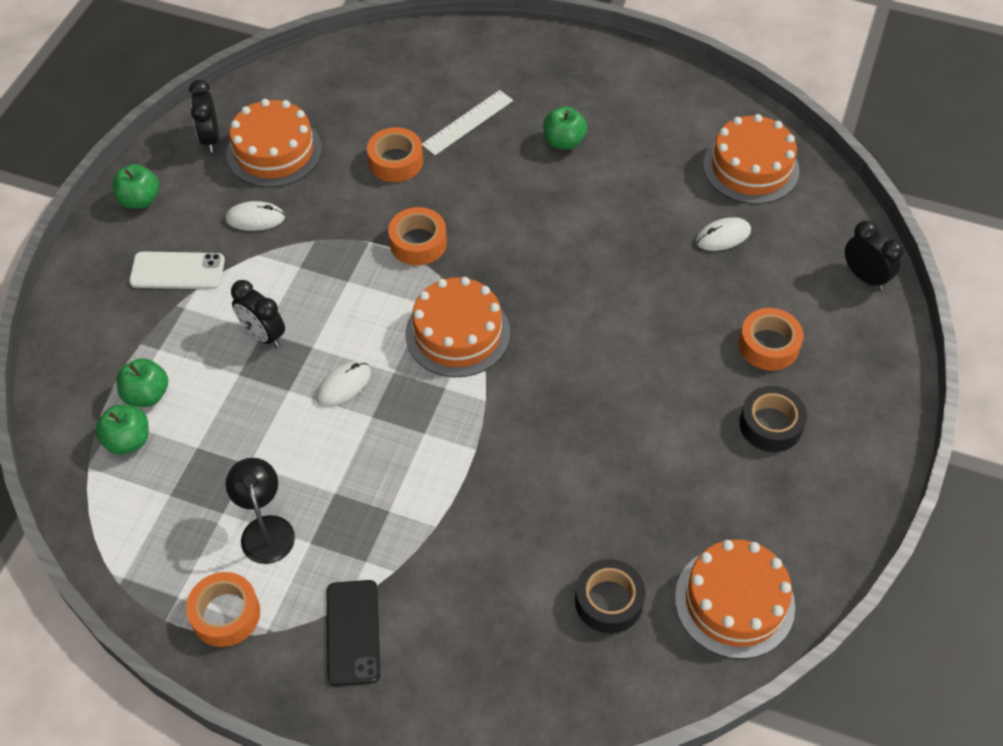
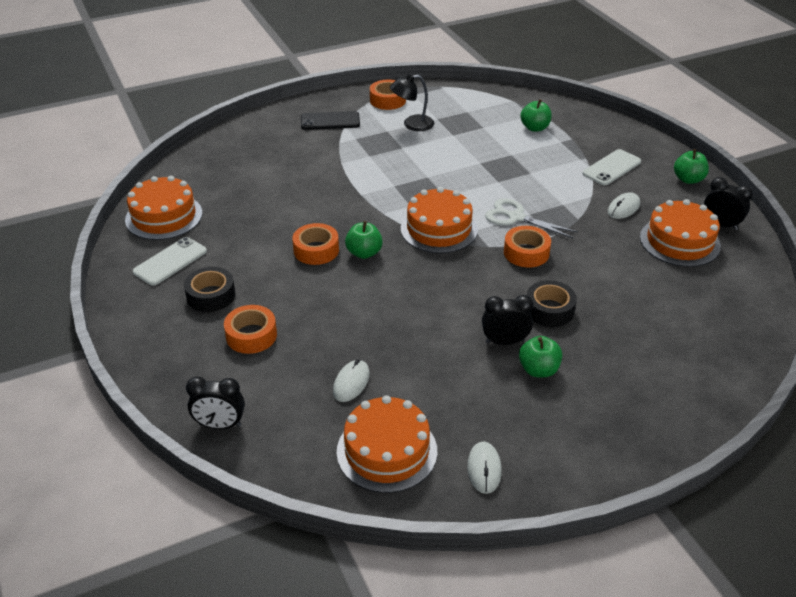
camera: 135 degrees right, 15 degrees down
green apple [95,405,148,455] -> green apple moved to [345,221,383,259]
black lamp [226,458,295,564] -> black lamp turned 135 degrees clockwise [390,74,434,131]
black clock [231,280,285,347] -> black clock moved to [482,295,533,345]
white mouse [316,361,371,407] -> white mouse moved to [467,441,501,494]
black phone [327,580,380,686] -> black phone turned 45 degrees counterclockwise [301,111,360,130]
orange tape [367,127,423,182] -> orange tape moved to [292,223,339,265]
white ruler [422,90,513,155] -> none
black tape [575,559,645,633] -> black tape moved to [527,280,577,327]
none -> white phone [133,237,207,286]
none -> white scissors [485,198,578,238]

